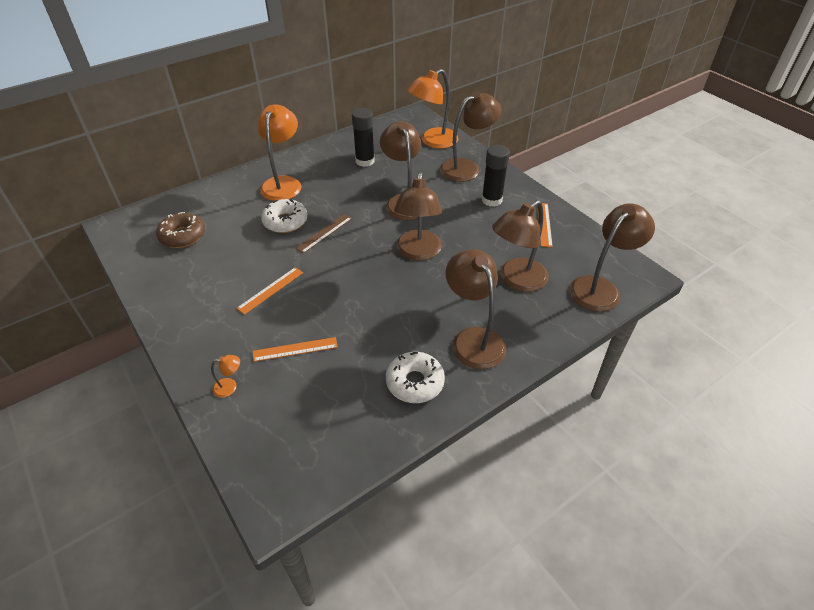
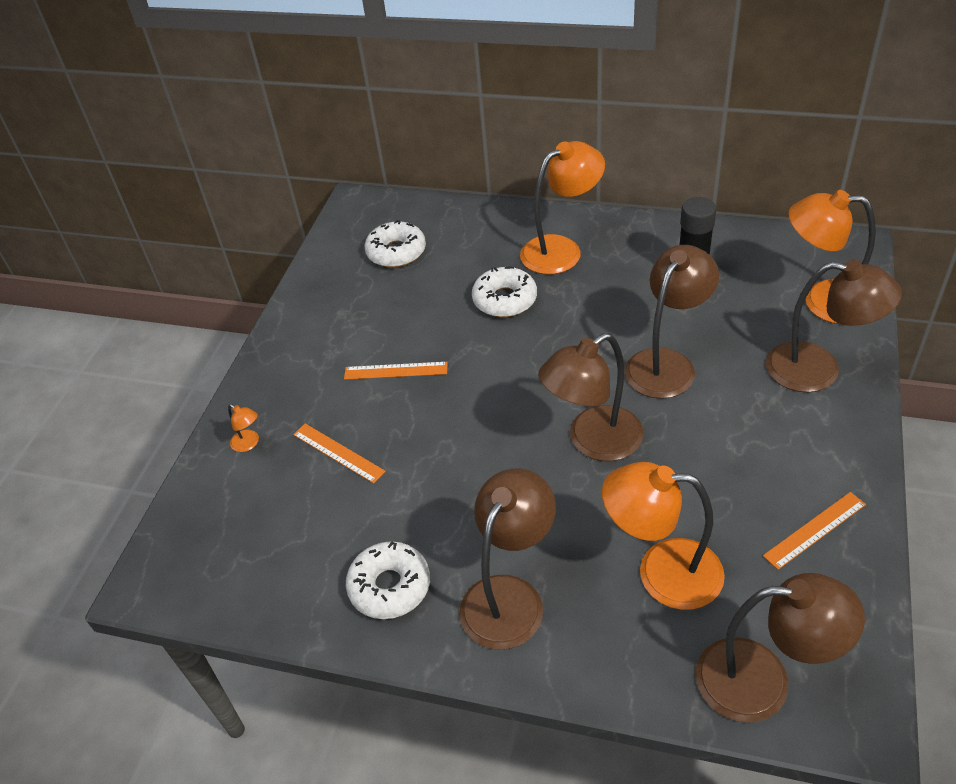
camera: 55 degrees right, 0 degrees up
brown donut [156,212,205,248] -> white donut [365,220,426,268]
brown ruler [296,214,352,254] -> none
black glue stick [482,145,510,207] -> none
brown lamp [492,200,549,292] -> orange lamp [602,462,725,610]

